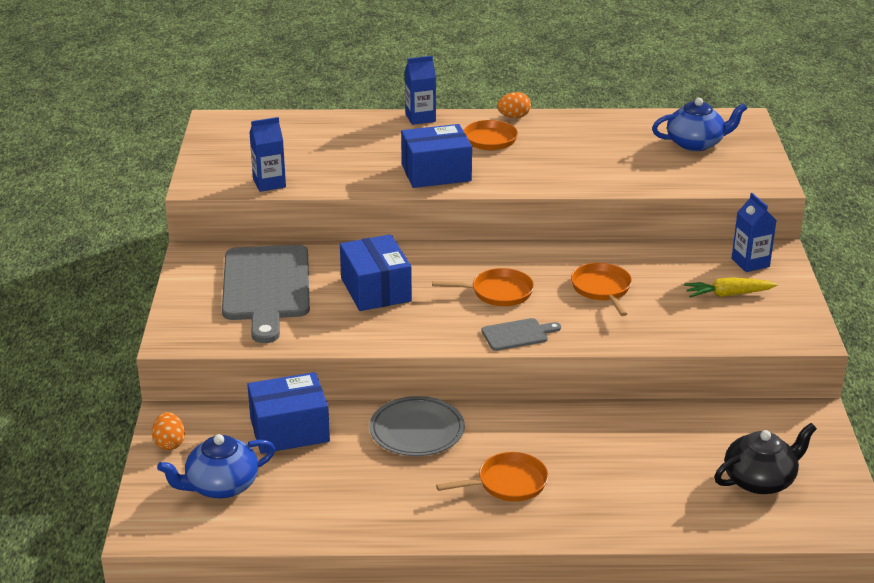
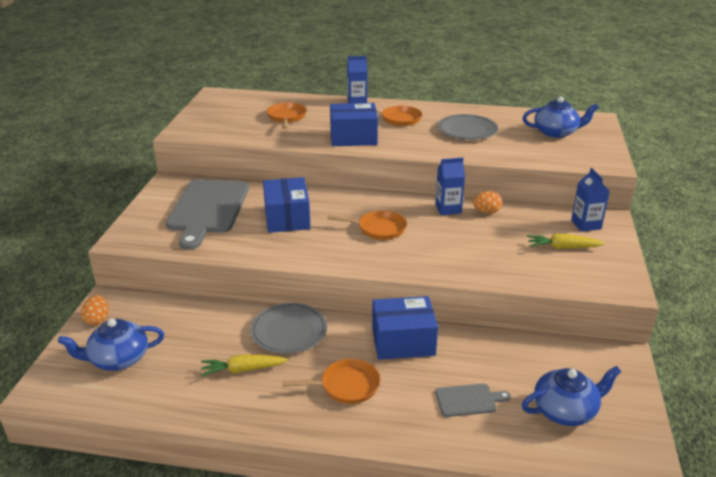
camera: 10 degrees right, 0 degrees up
blue box [247,372,330,454] -> blue box moved to [372,296,438,360]
blue carton [249,117,286,192] -> blue carton moved to [435,157,465,215]
grey cutting board [481,318,561,351] -> grey cutting board moved to [435,384,511,417]
orange egg [497,92,531,118] -> orange egg moved to [473,191,503,214]
orange pan [571,263,632,316] -> orange pan moved to [267,102,307,129]
black teapot [714,423,817,494] -> blue teapot [522,366,621,426]
none -> yellow carrot [201,354,288,377]
none -> grey plate [438,114,498,140]

